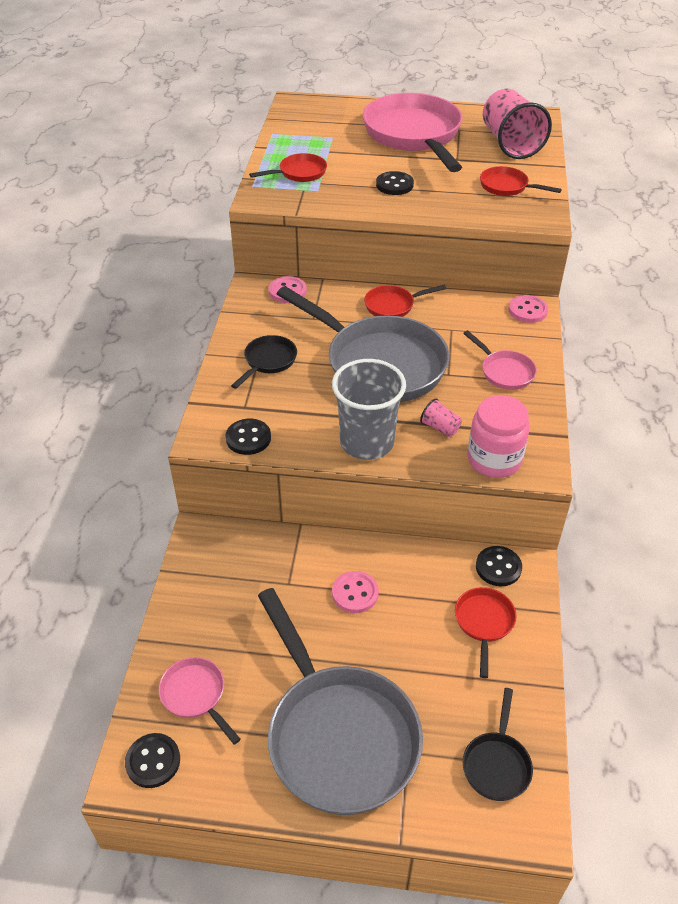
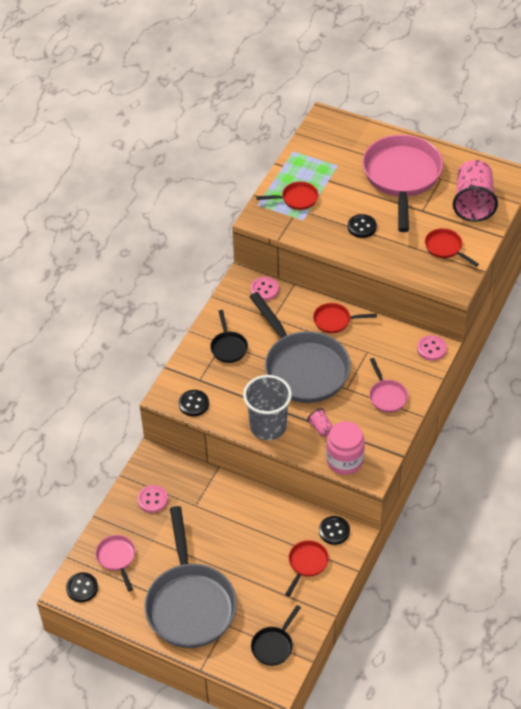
camera: 20 degrees right, 5 degrees up
black pan [231,335,297,389] -> black pan turned 120 degrees clockwise [210,310,248,363]
pink button [332,571,379,613] -> pink button moved to [137,485,168,513]

